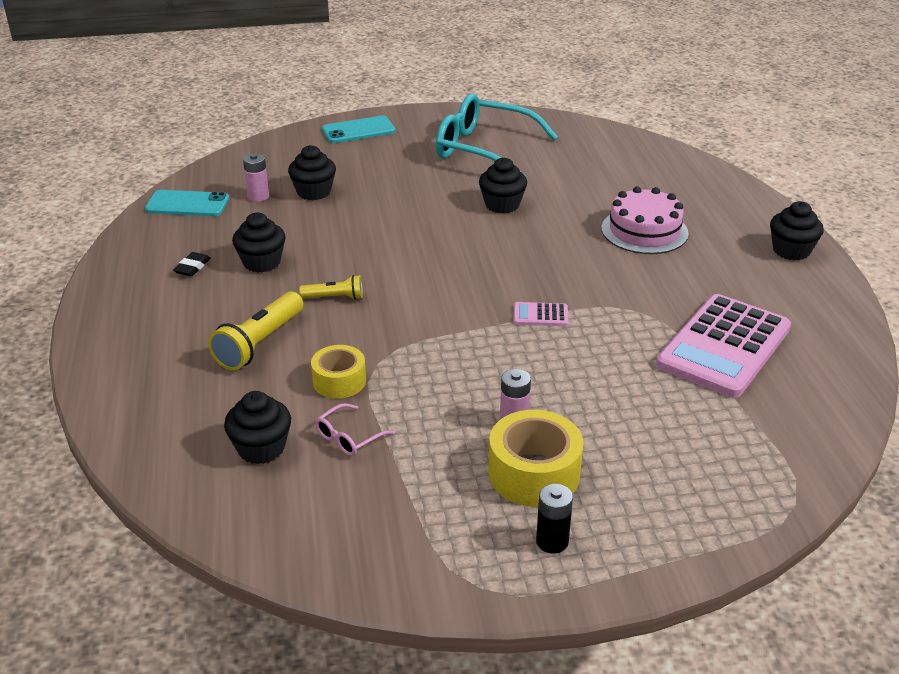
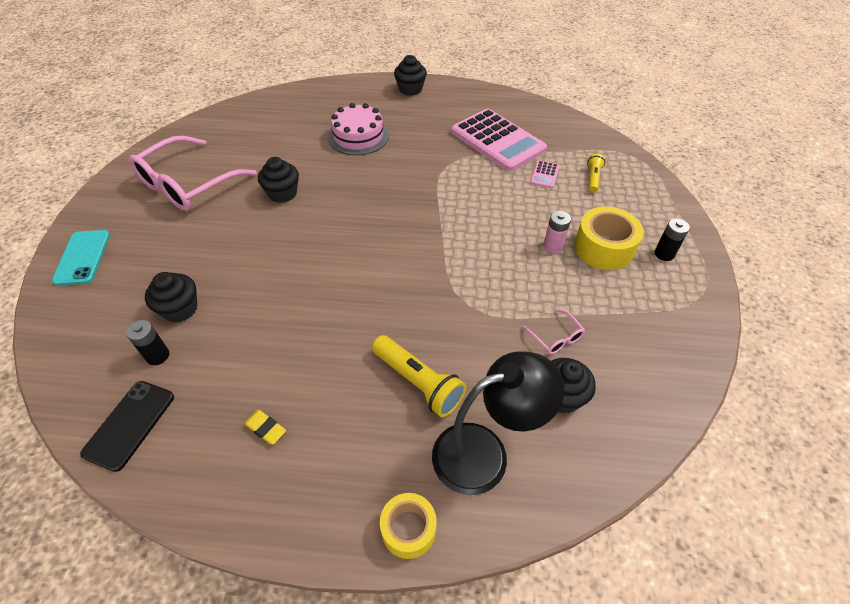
camera: 75 degrees left, 15 degrees up
turquoise phone [145,190,229,216] -> black phone [80,381,174,472]
black eraser [173,252,210,276] -> yellow eraser [244,410,286,445]
black cupcake [232,213,286,273] -> none
pink battery [243,153,269,202] -> black battery [126,320,169,365]
yellow flashlight [299,275,363,300] -> yellow flashlight moved to [587,153,605,193]
yellow tape [311,345,366,399] -> yellow tape moved to [380,493,437,559]
turquoise glasses [436,94,558,177] -> pink glasses [129,136,257,211]
pink calculator [514,302,569,326] -> pink calculator moved to [530,160,560,188]
none -> black lamp [432,351,564,495]

